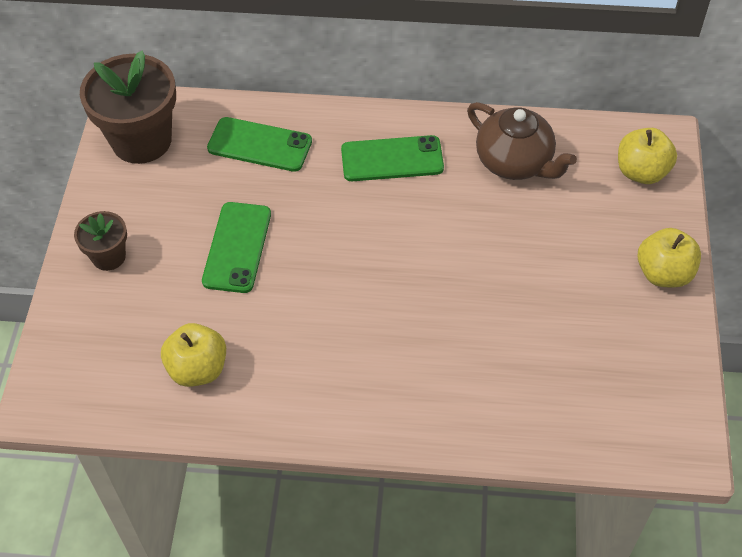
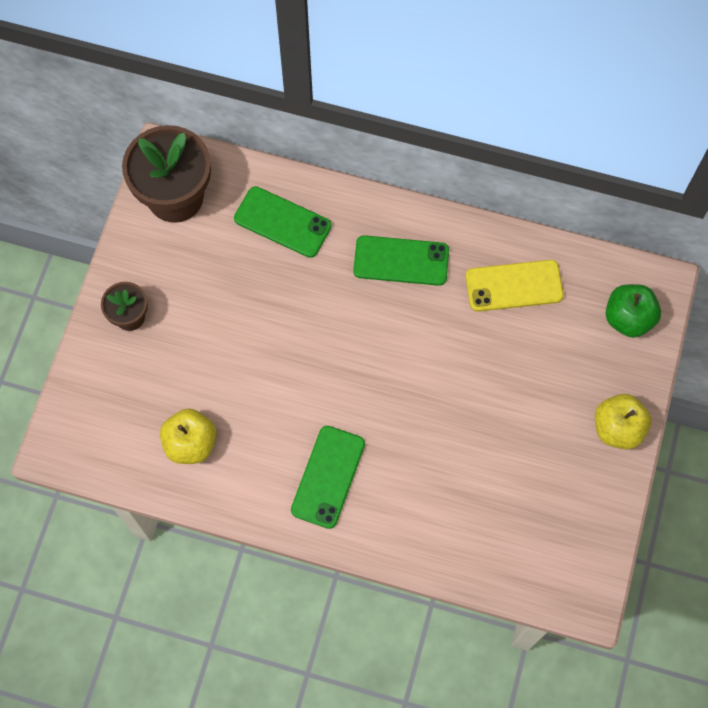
camera: 10 degrees right, 15 degrees up
green phone [202,202,271,293] -> green phone moved to [291,426,365,529]
brown teapot [467,102,577,180] -> yellow phone [466,260,564,312]
yellow apple [618,128,677,184] -> green apple [606,284,661,338]

